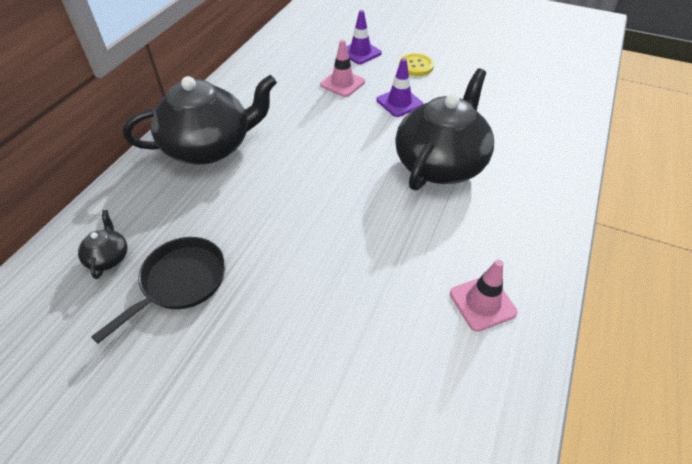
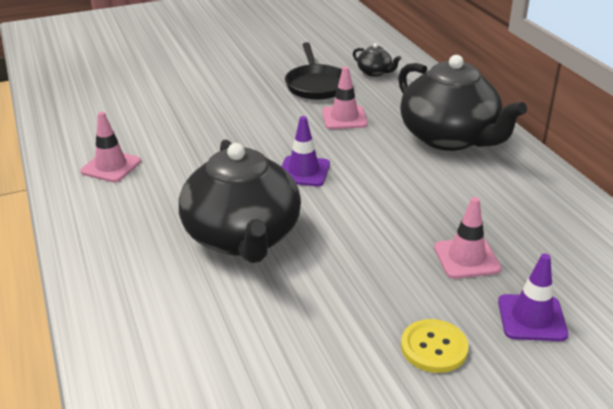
camera: 135 degrees right, 15 degrees down
black teapot [123,75,277,164] -> black teapot turned 60 degrees counterclockwise [398,55,527,151]
purple traffic cone [376,58,423,117] -> purple traffic cone moved to [281,116,330,186]
none -> pink traffic cone [322,67,368,129]

